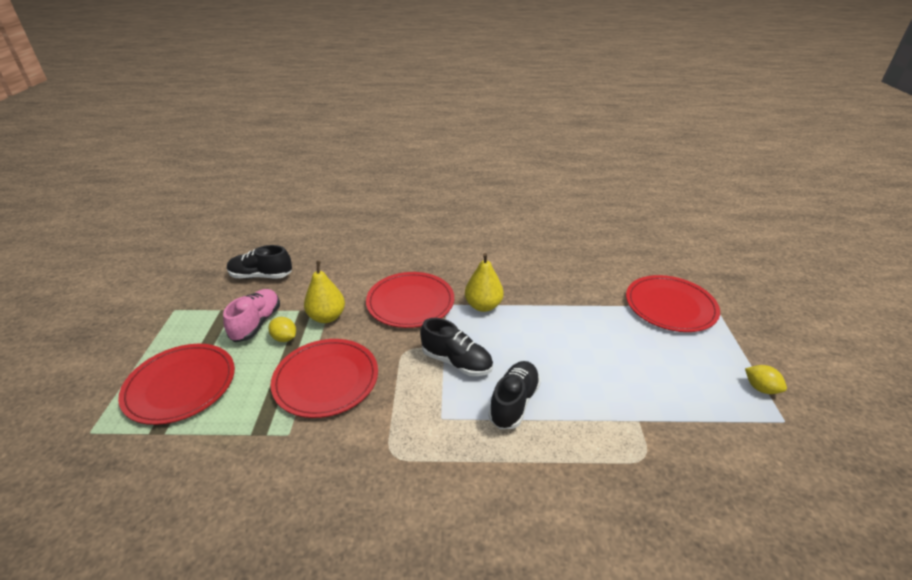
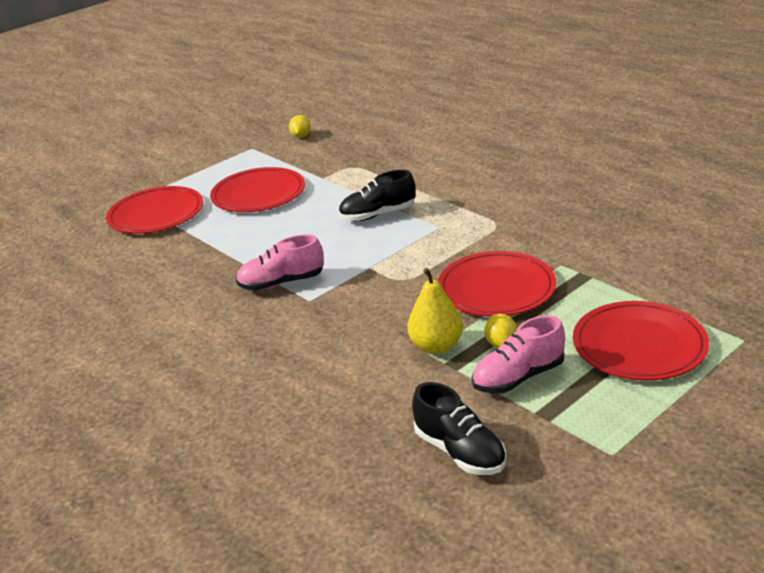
camera: 130 degrees left, 5 degrees down
red plate [366,272,454,328] -> red plate moved to [210,167,305,212]
black shoe [420,318,493,376] -> none
yellow pear [465,253,504,312] -> pink shoe [236,234,324,290]
yellow lemon [745,365,787,394] -> yellow lemon moved to [289,115,311,138]

